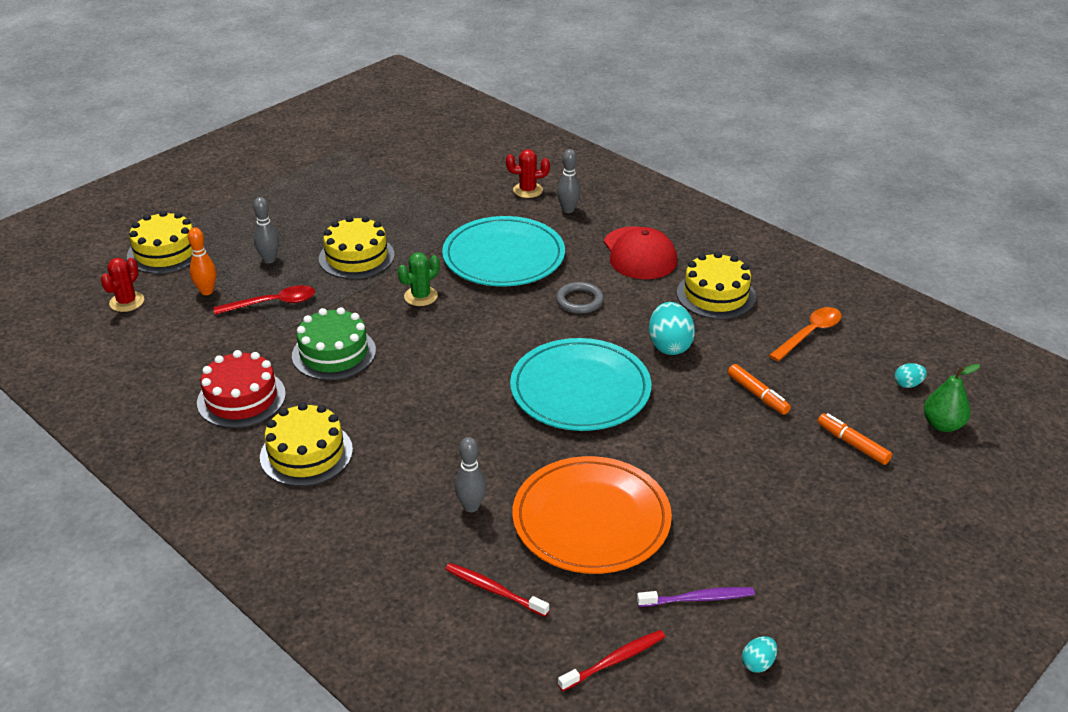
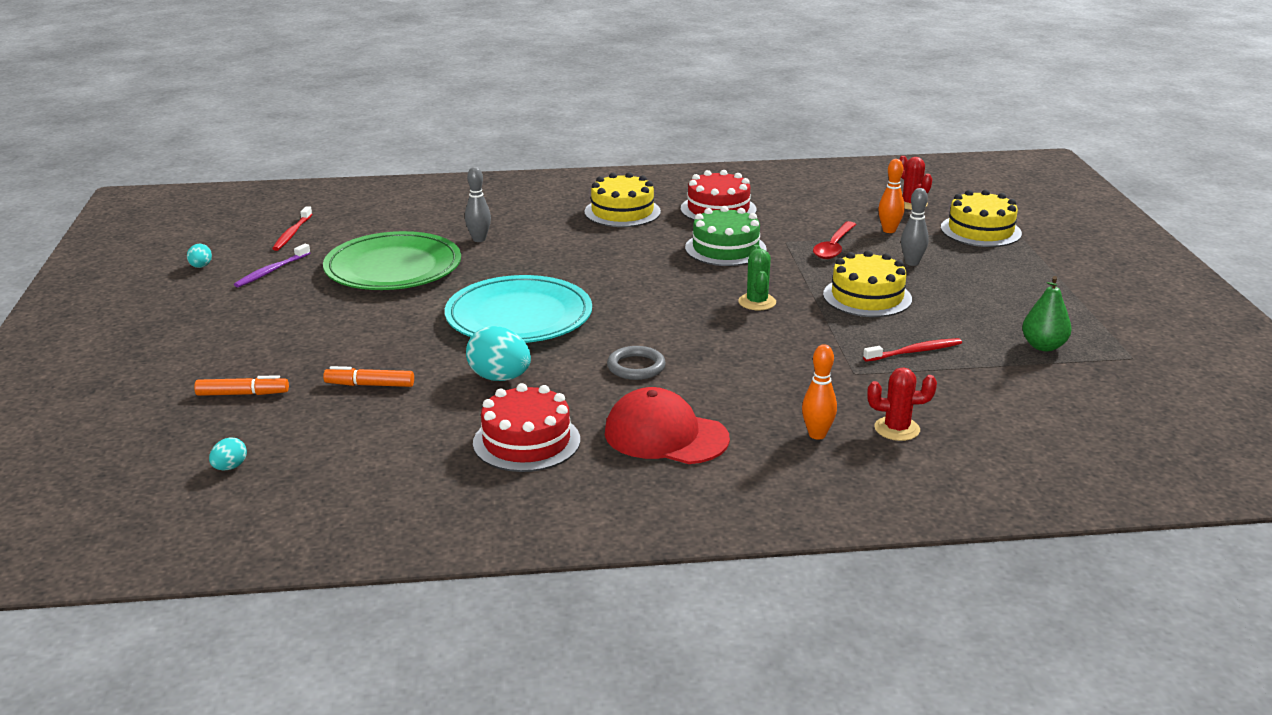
camera: 130 degrees right, 10 degrees down
turquoise plate [442,216,565,287] -> none
red toothbrush [446,563,549,617] -> red toothbrush moved to [863,338,962,362]
red cactus [506,149,550,198] -> red cactus turned 60 degrees clockwise [867,367,937,441]
orange plate [512,456,672,574] -> green plate [323,231,461,290]
grey bowling pin [557,149,581,213] -> orange bowling pin [802,344,837,440]
yellow cake [677,252,756,319] -> red cake [473,383,580,472]
orange spoon [769,307,842,361] -> none
green pear [924,364,980,432] -> green pear moved to [1022,276,1072,351]

